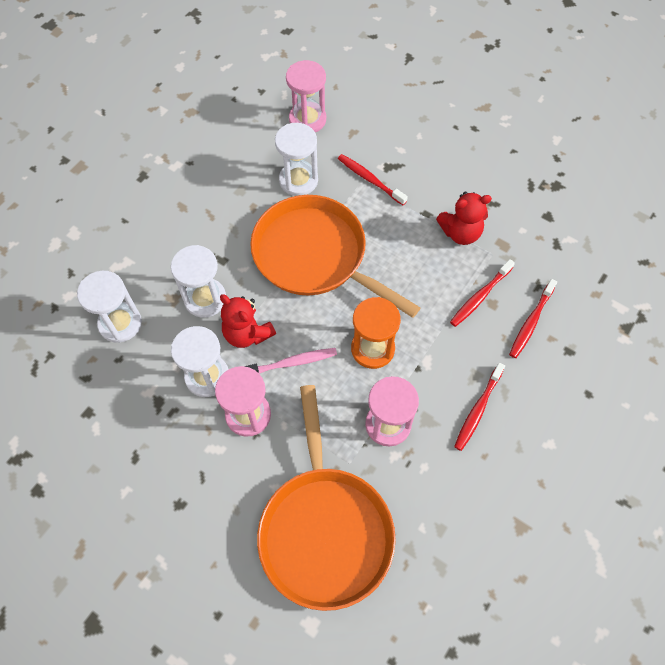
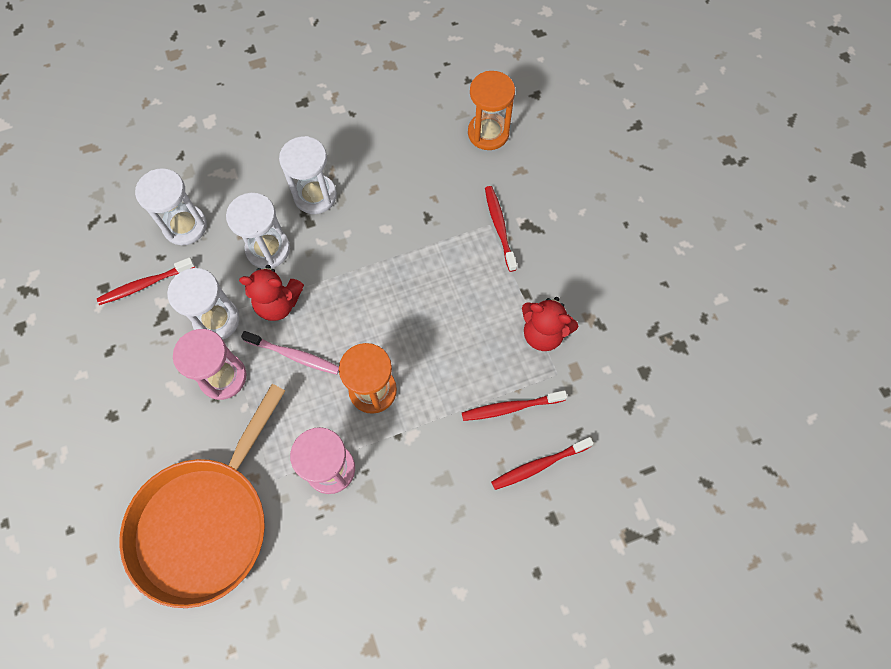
camera: 35 degrees right, 5 degrees up
red teddy bear [220,294,276,348] -> red teddy bear turned 75 degrees counterclockwise [239,265,304,321]
orange pan [250,195,421,318] -> none
white hourglass [275,123,318,196] -> white hourglass moved to [279,136,337,214]
pink hourglass [286,60,326,133] -> orange hourglass [468,71,515,150]
red toothbrush [454,363,505,451] -> red toothbrush moved to [97,257,195,305]

